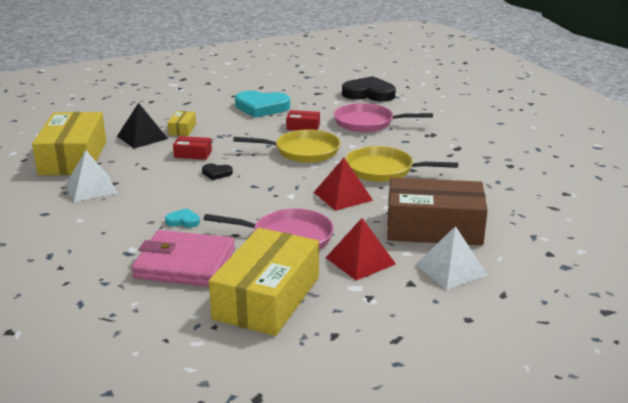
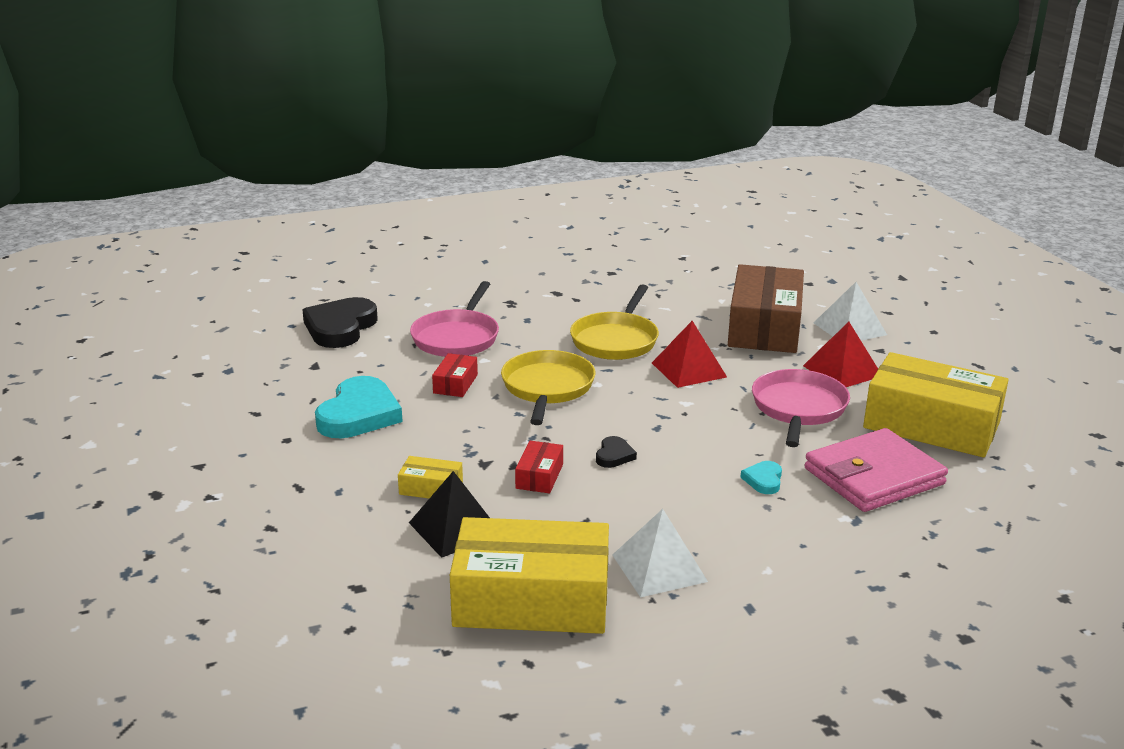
camera: 85 degrees left, 0 degrees up
pink wallet [132,230,235,287] -> pink wallet turned 45 degrees clockwise [805,428,948,512]

